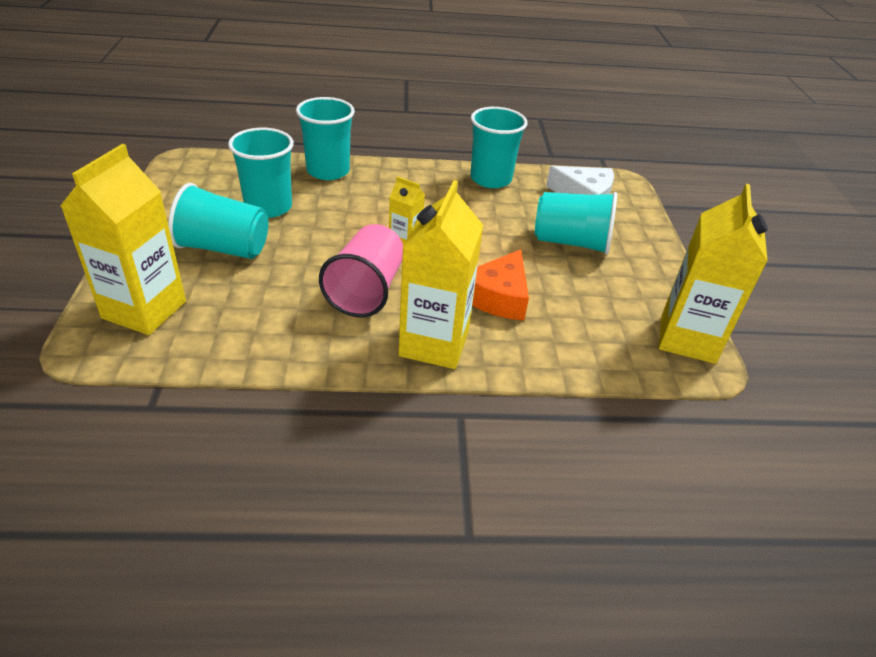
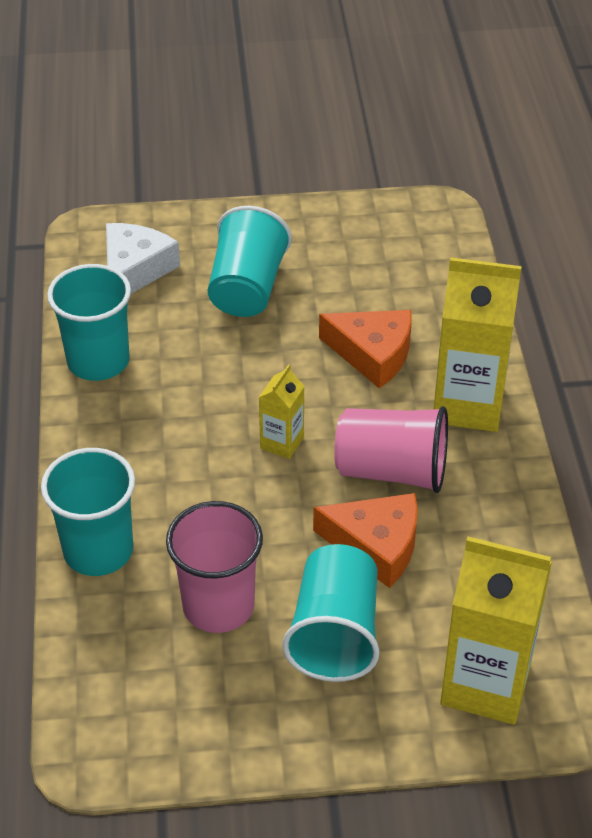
camera: 90 degrees left, 5 degrees up
turquoise cup [228,128,294,218] -> pink cup [166,501,263,633]
yellow carton [659,184,768,364] -> none
none -> orange cheese [313,493,418,588]

